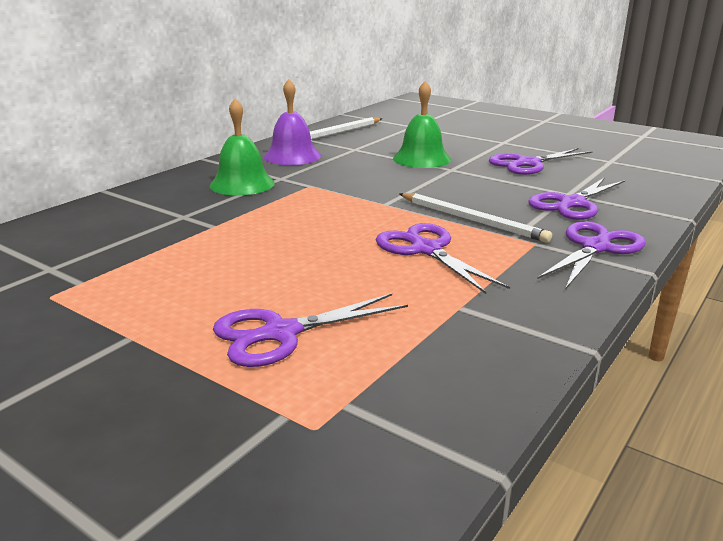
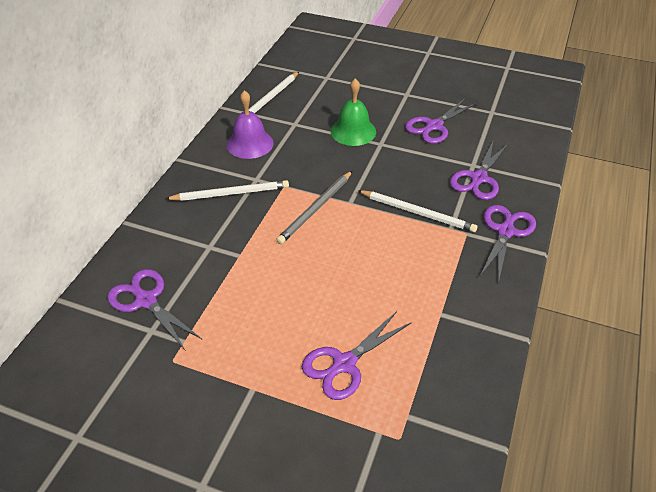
camera: 15 degrees left, 20 degrees up
green bell [210,98,275,196] -> white pencil [165,180,289,201]
purple scissors [376,223,510,294] -> purple scissors moved to [107,269,203,351]
none -> grey pencil [276,171,352,244]

